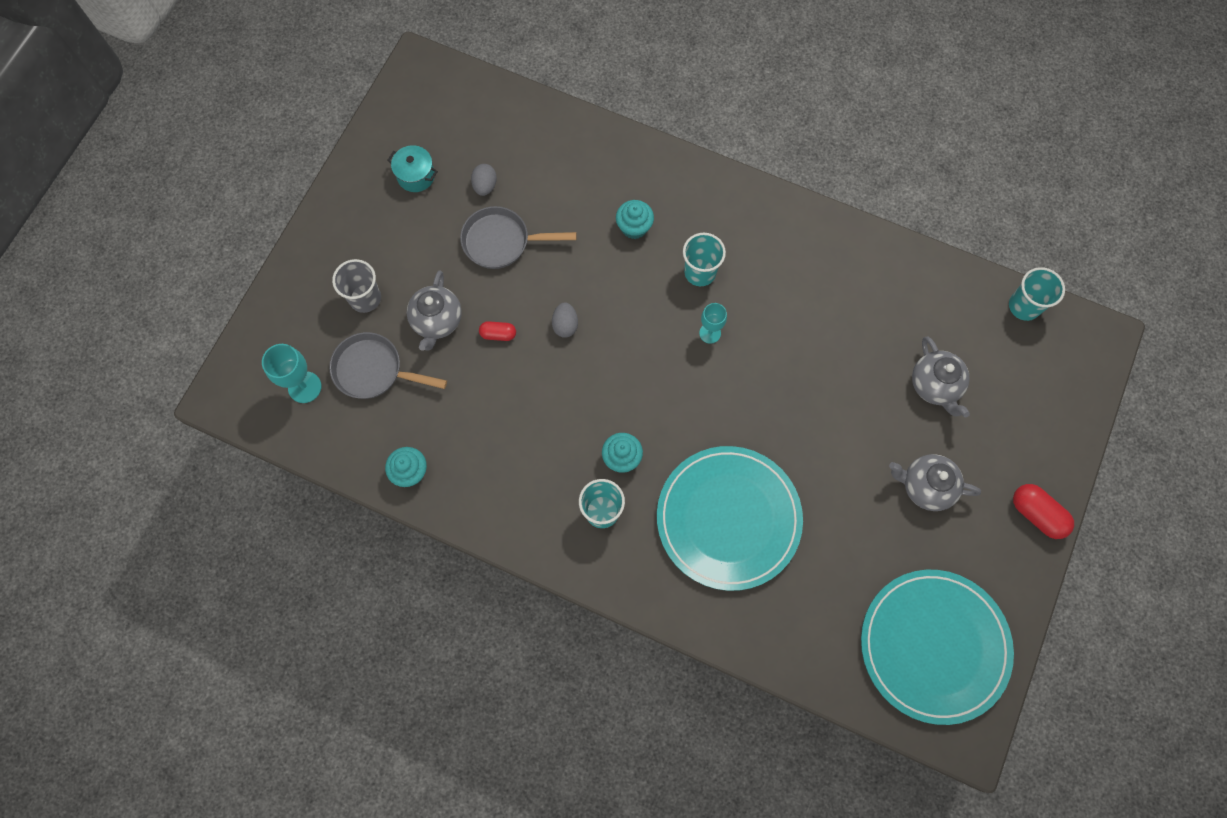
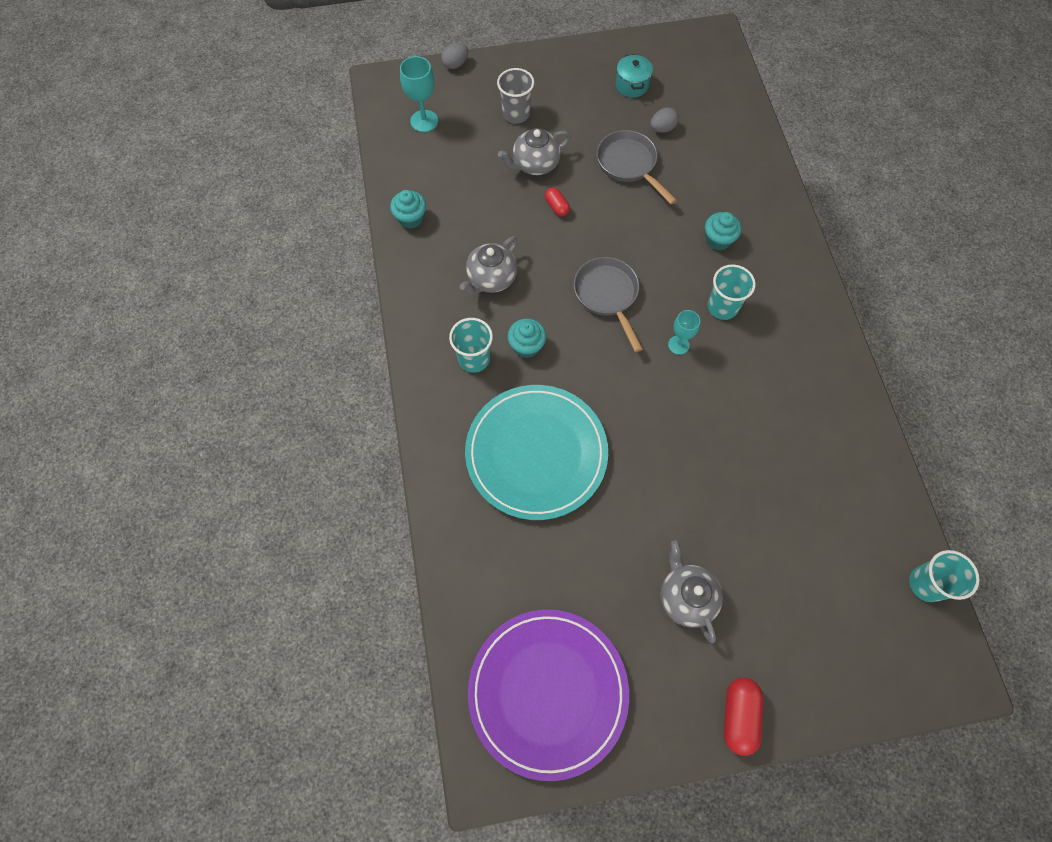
camera: 55 degrees right, 5 degrees down
grey pan [329,332,447,399] -> grey pan moved to [574,257,643,352]
grey egg [552,303,578,338] -> grey egg moved to [441,43,468,69]
turquoise plate [861,570,1014,725] -> purple plate [468,609,629,781]
grey teapot [912,336,970,418] -> grey teapot moved to [460,236,518,296]

